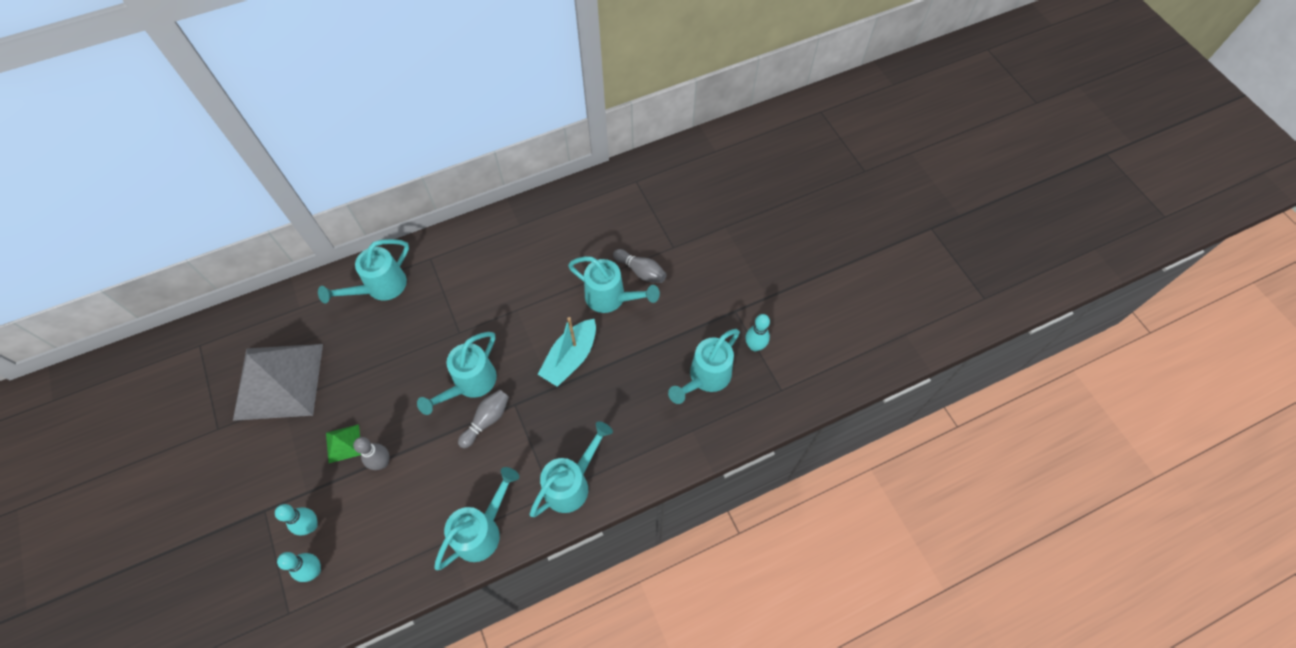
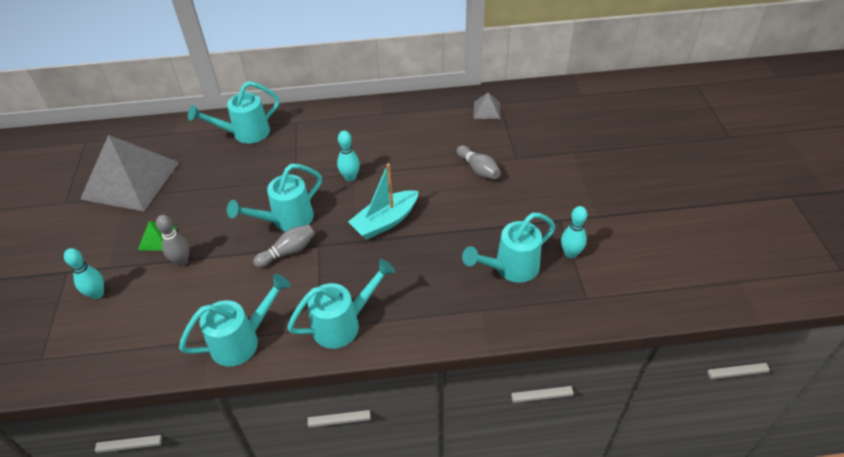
camera: 20 degrees right, 15 degrees down
turquoise bowling pin [277,552,321,582] -> turquoise bowling pin moved to [337,131,360,181]
turquoise watering can [568,256,660,313] -> none
none -> grey pyramid [473,93,500,119]

